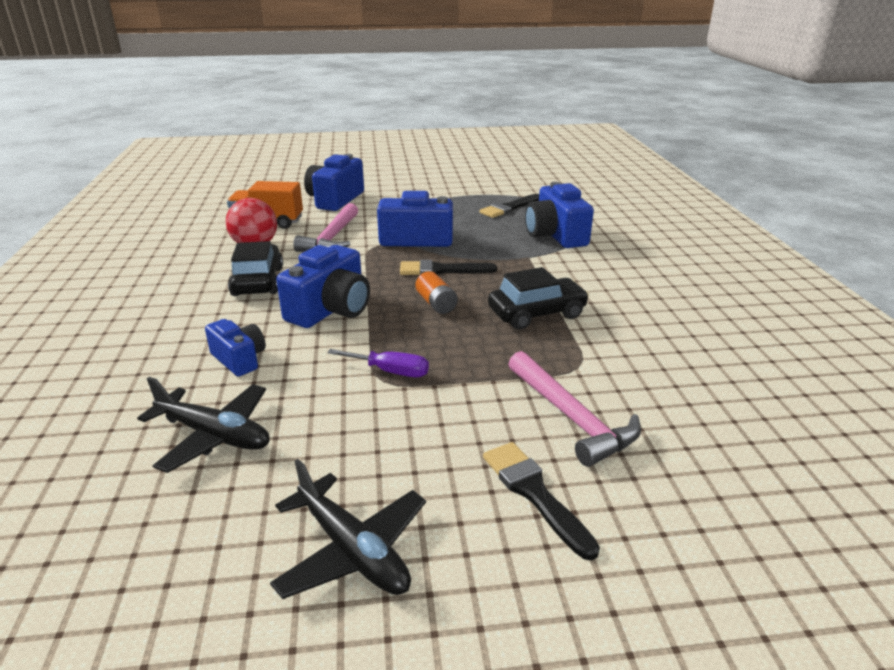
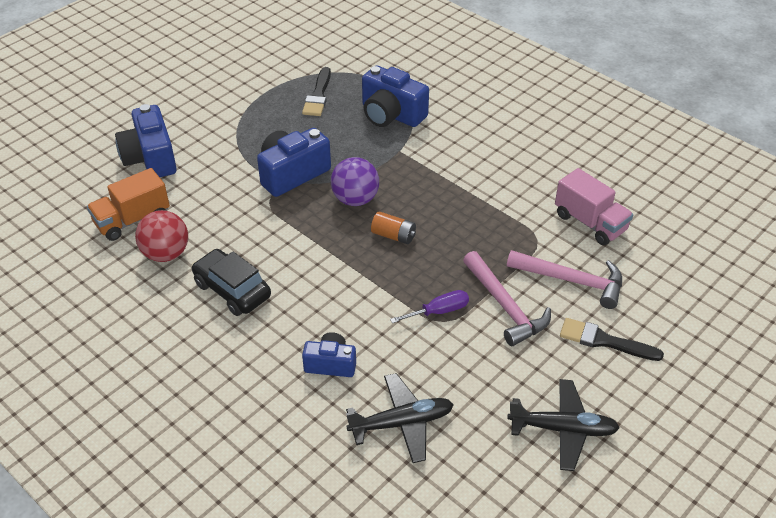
camera: 40 degrees left, 15 degrees up
blue camera [276,245,370,328] -> none
pink hammer [293,203,358,252] -> pink hammer moved to [463,251,551,346]
black brush [400,260,497,275] -> purple ball [331,157,379,206]
black car [488,267,589,330] -> none
none -> pink truck [555,168,633,245]

